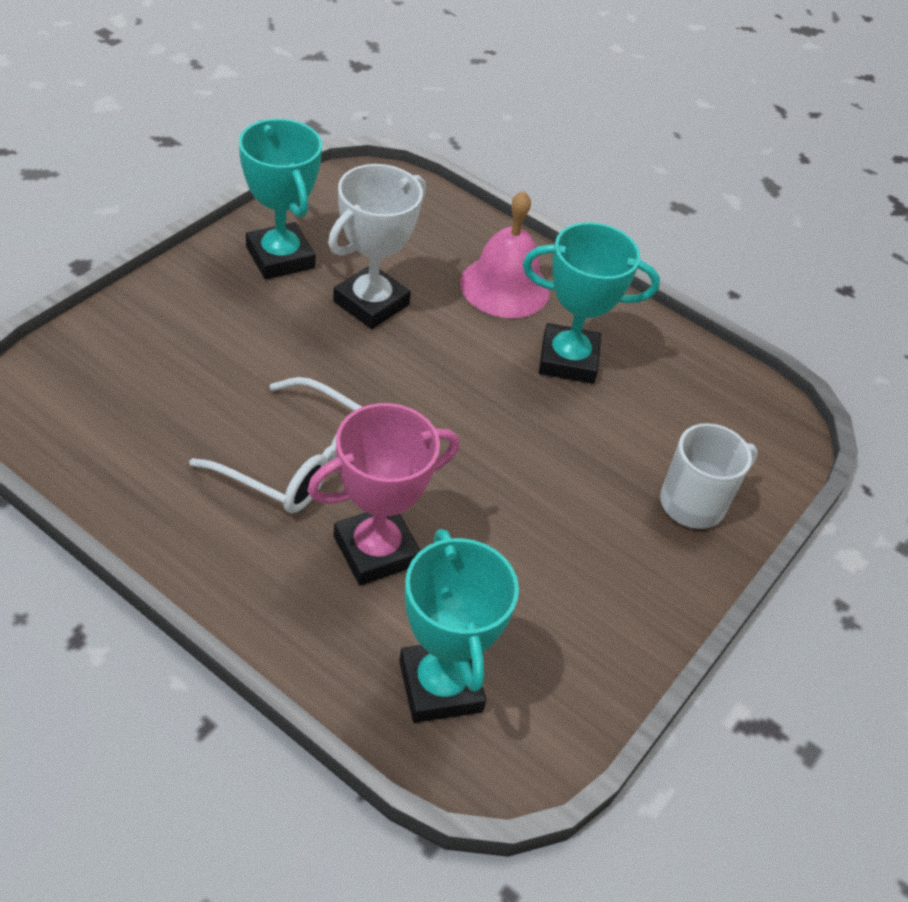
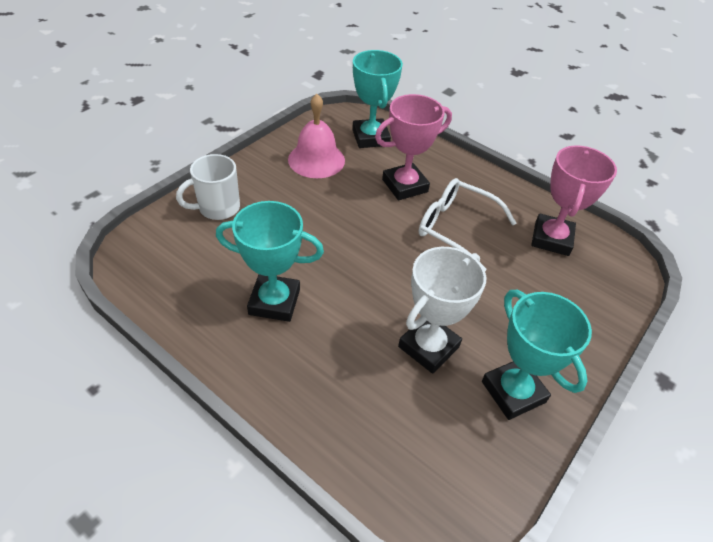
camera: 175 degrees left, 0 degrees up
pink bell [460,191,550,318] -> pink bell moved to [288,94,345,178]
none -> pink trophy [531,145,617,256]

